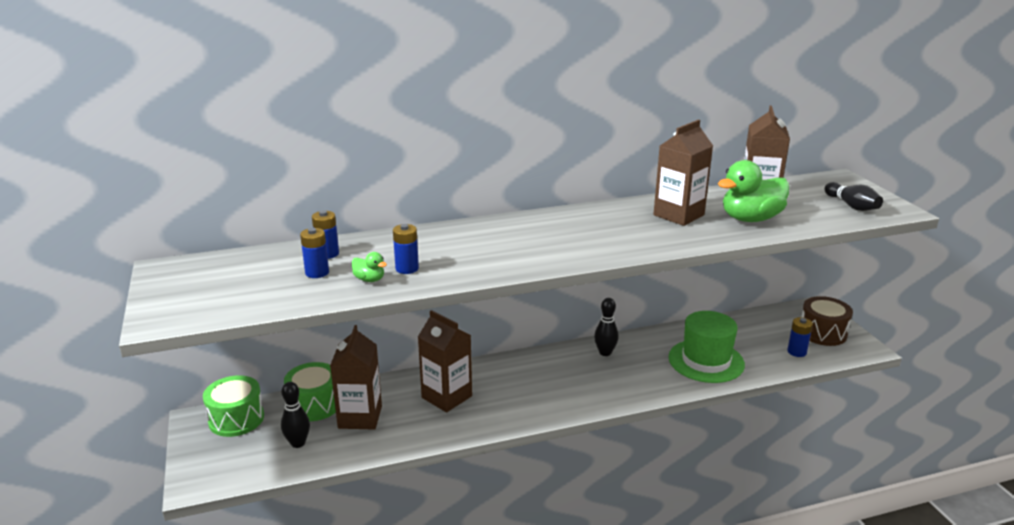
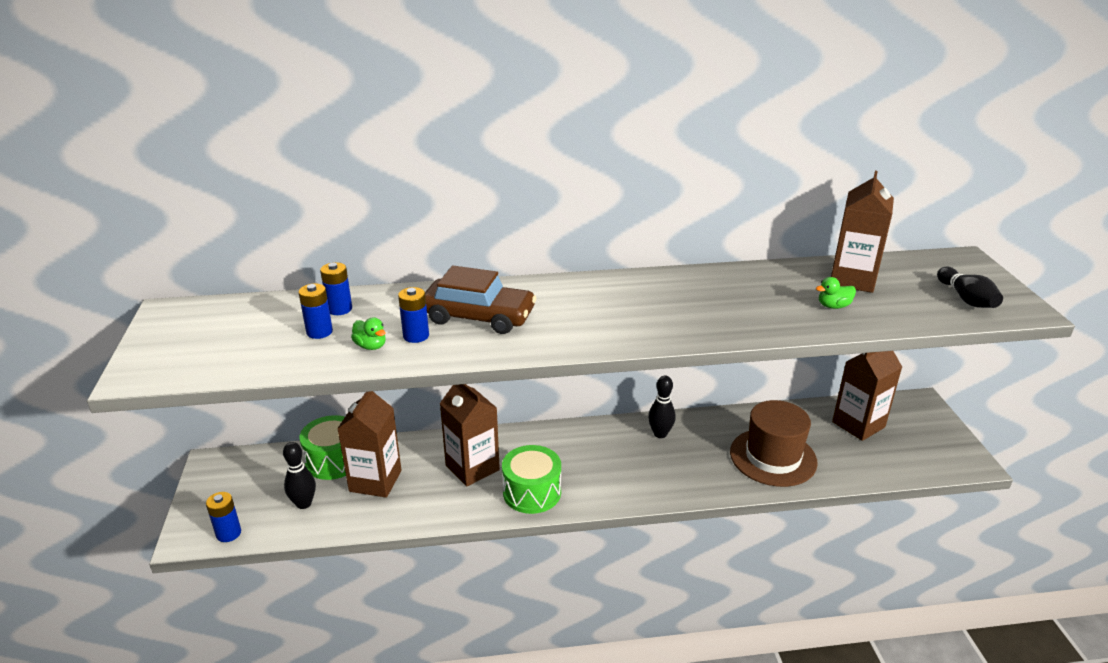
camera: 10 degrees right, 5 degrees up
green drum [203,375,264,437] -> green drum moved to [502,445,561,514]
brown carton [653,120,713,226] -> brown carton moved to [832,351,902,441]
green hat [668,311,745,383] -> brown hat [730,400,818,487]
green duck [718,160,789,222] -> green duck [816,277,856,309], size x0.44
blue battery [787,317,813,357] -> blue battery moved to [206,492,241,542]
brown drum [801,296,853,346] -> none
none -> brown car [425,266,536,334]

